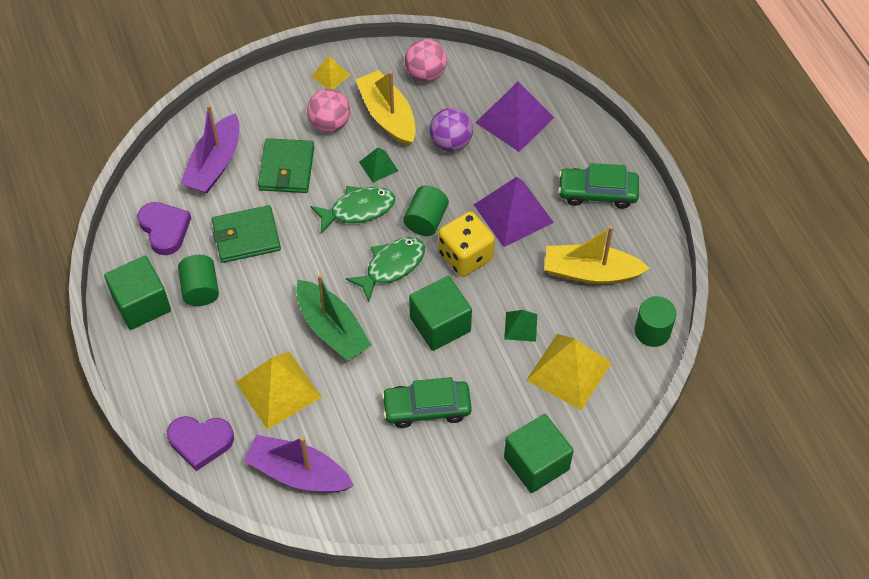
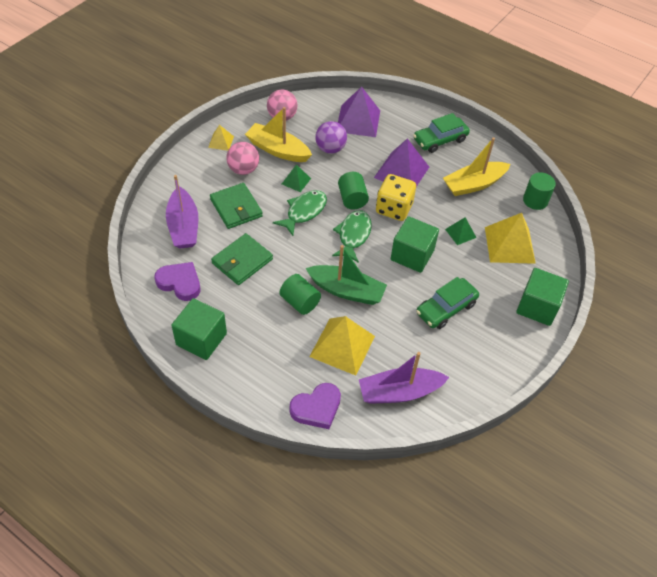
camera: 35 degrees left, 5 degrees down
green cylinder [178,255,219,306] -> green cylinder moved to [279,274,321,315]

